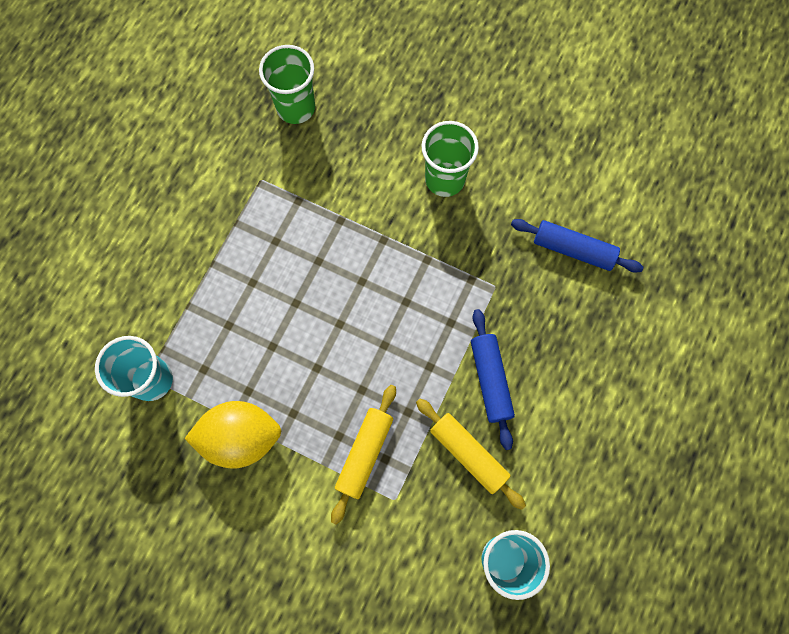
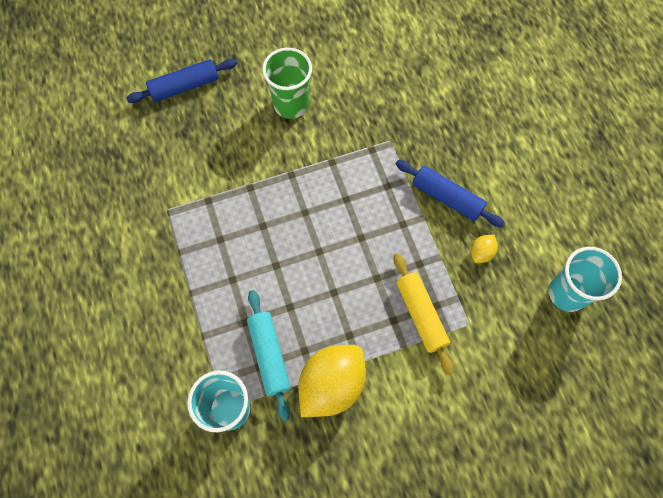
camera: 45 degrees left, 5 degrees down
green cup [259,45,315,124] -> none
yellow rolling pin [416,398,526,510] -> yellow lemon [471,235,498,263]
blue rolling pin [511,219,644,273] -> blue rolling pin moved to [126,58,238,103]
none -> turquoise rolling pin [247,290,291,421]

